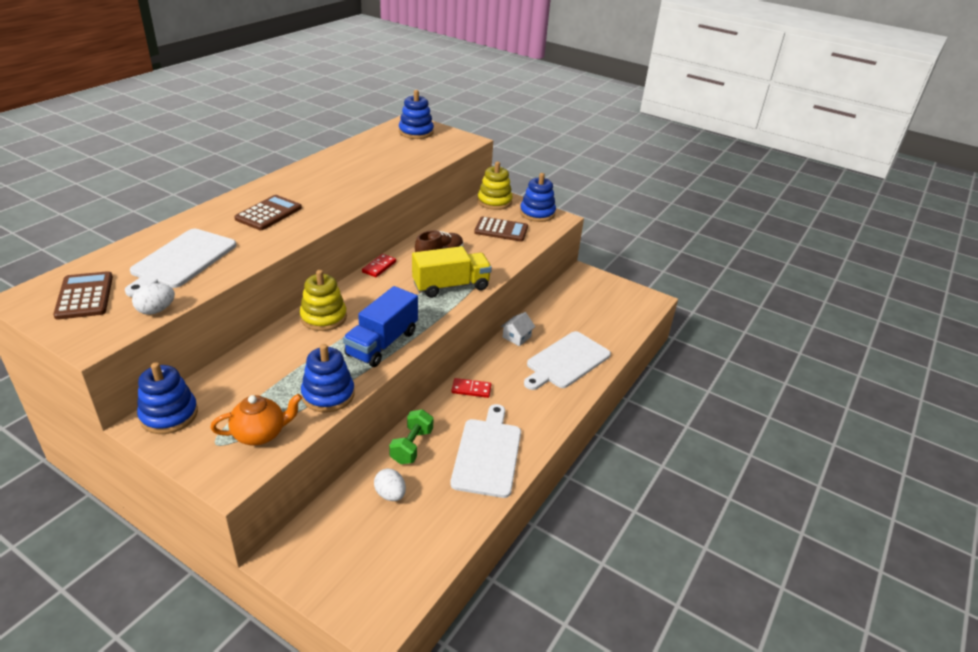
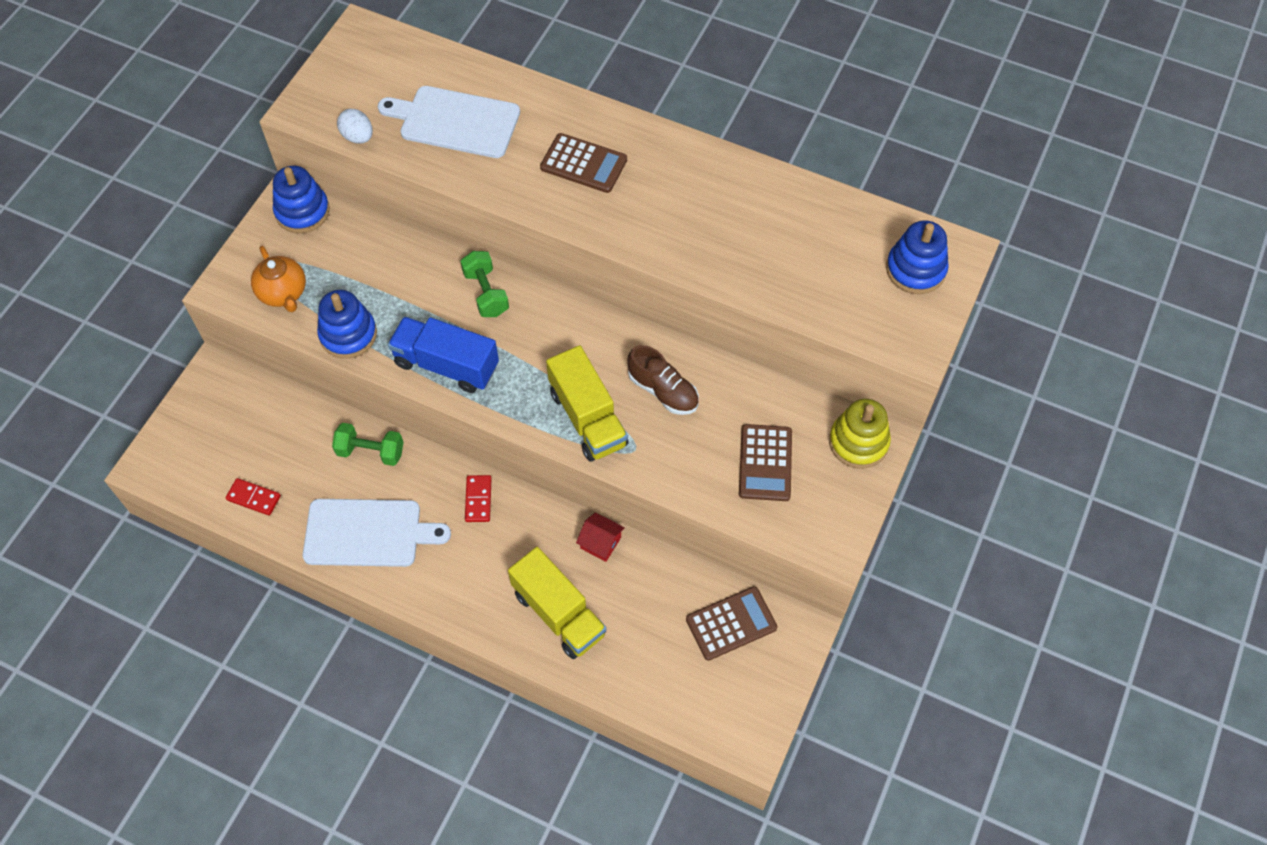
camera: 85 degrees right, 25 degrees up
brown calculator [53,271,113,320] -> brown calculator moved to [686,586,777,661]
yellow stacking toy [300,270,347,331] -> green dumbbell [460,251,509,317]
red domino [362,254,396,277] -> red domino moved to [226,478,281,516]
white egg [374,468,406,501] -> none
white house [501,312,535,346] -> red house [576,512,625,562]
blue stacking toy [520,173,556,222] -> none
white cutting board [524,331,611,390] -> yellow truck [508,547,606,659]

